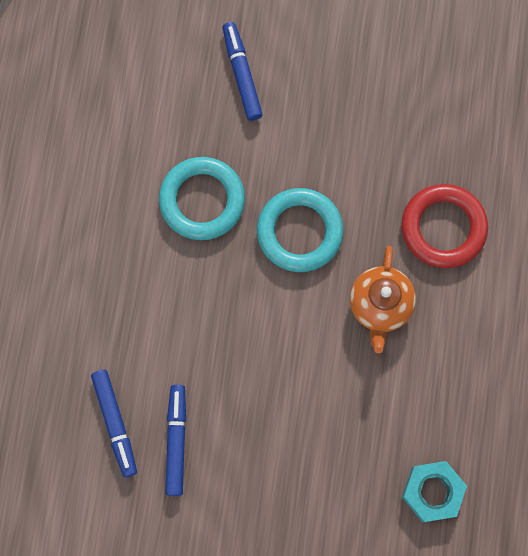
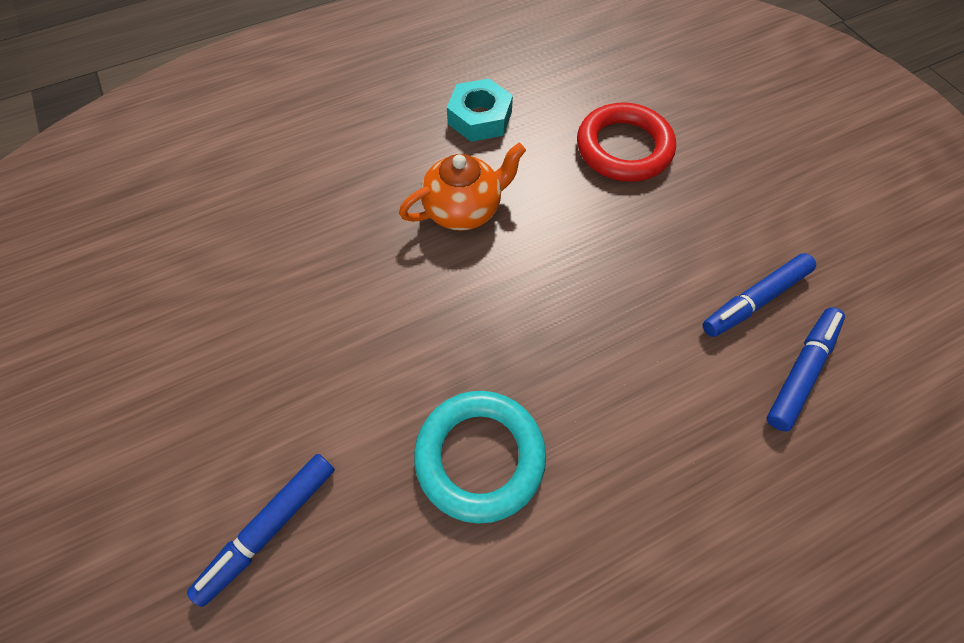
camera: 125 degrees left, 15 degrees down
turquoise ring [257,188,343,272] -> none
red ring [401,184,488,268] -> red ring moved to [577,102,676,182]
turquoise nut [402,461,467,522] -> turquoise nut moved to [447,78,513,142]

